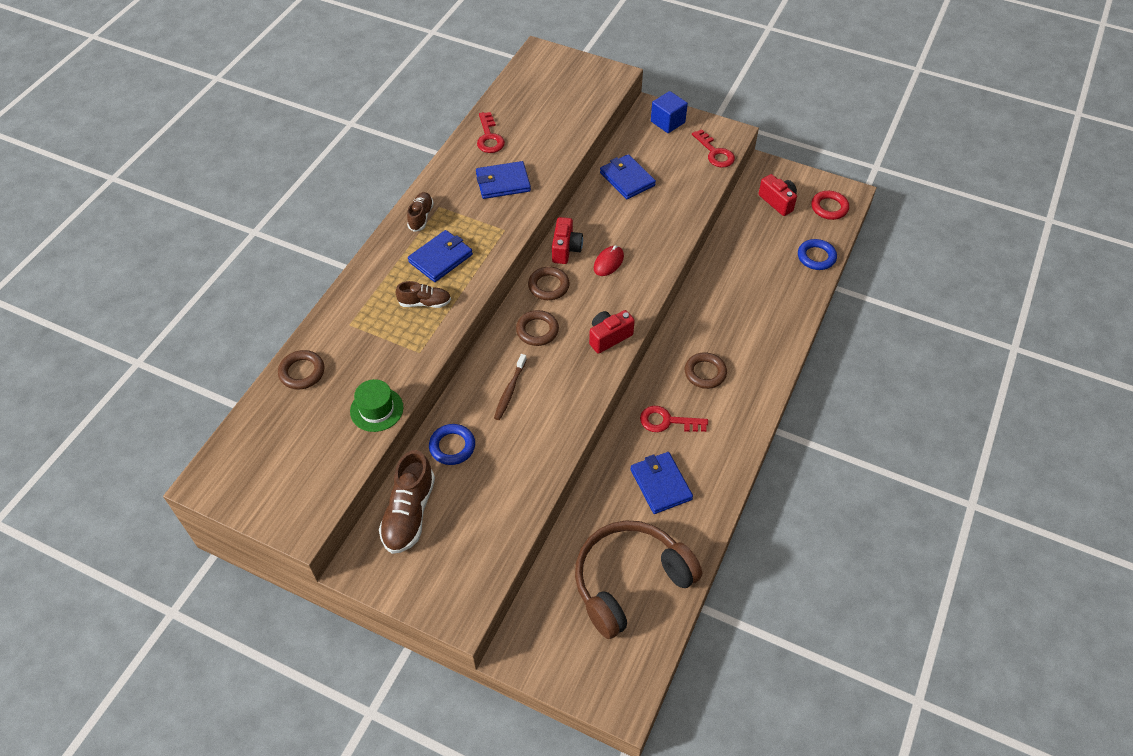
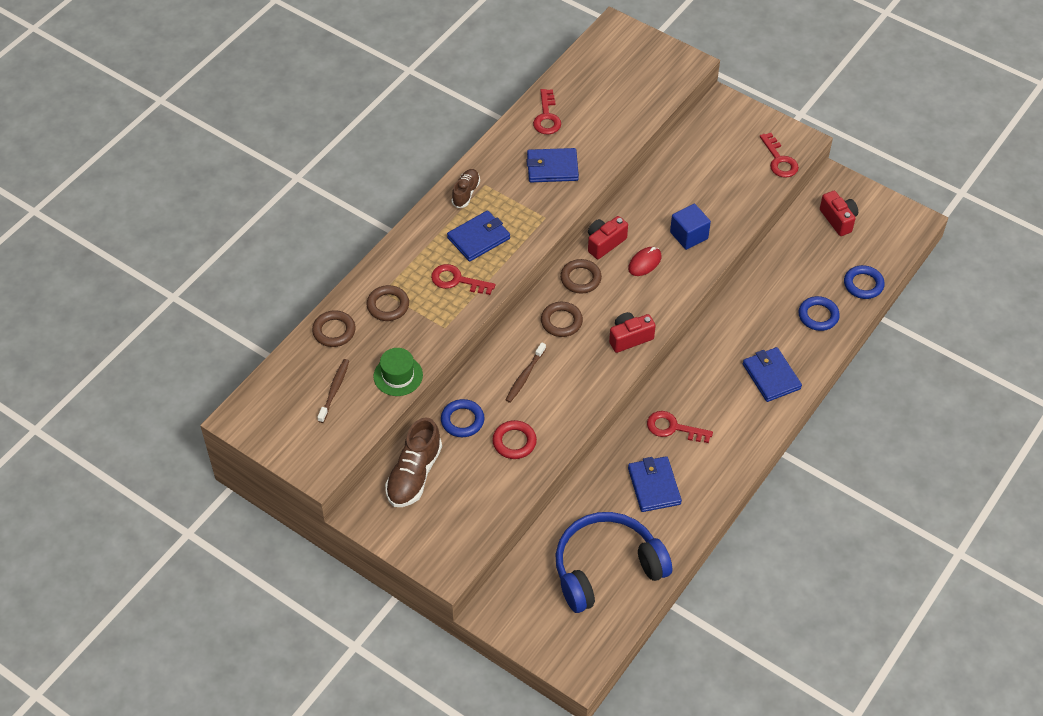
camera: 10 degrees right, 0 degrees up
brown shoe [396,281,451,308] -> red key [431,264,495,295]
red camera [552,217,583,264] -> red camera turned 150 degrees counterclockwise [588,216,628,259]
brown headphones [575,520,702,639] -> blue headphones [555,512,672,613]
blue wallet [600,154,656,199] -> blue wallet moved to [743,347,802,402]
blue cube [651,91,688,133] -> blue cube moved to [670,204,711,250]
brown ring [685,353,727,389] -> brown ring moved to [366,285,409,321]
red ring [811,191,849,220] -> red ring moved to [492,420,537,459]
none -> brown toothbrush [317,359,349,423]
none -> blue ring [798,296,840,331]

